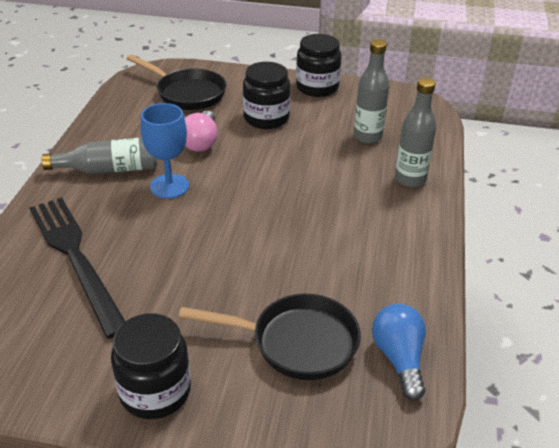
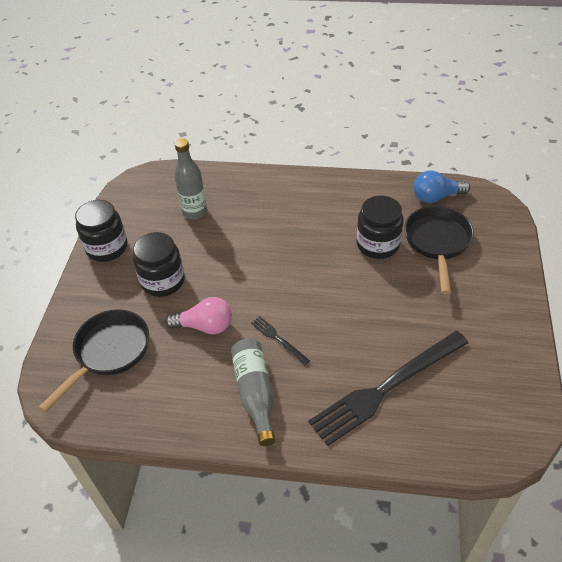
camera: 90 degrees left, 10 degrees up
black jar [111,314,191,419] -> black jar moved to [356,196,403,259]
blue goblet [141,103,189,199] -> black fork [251,316,310,365]
grey bottle [395,78,436,187] -> none

